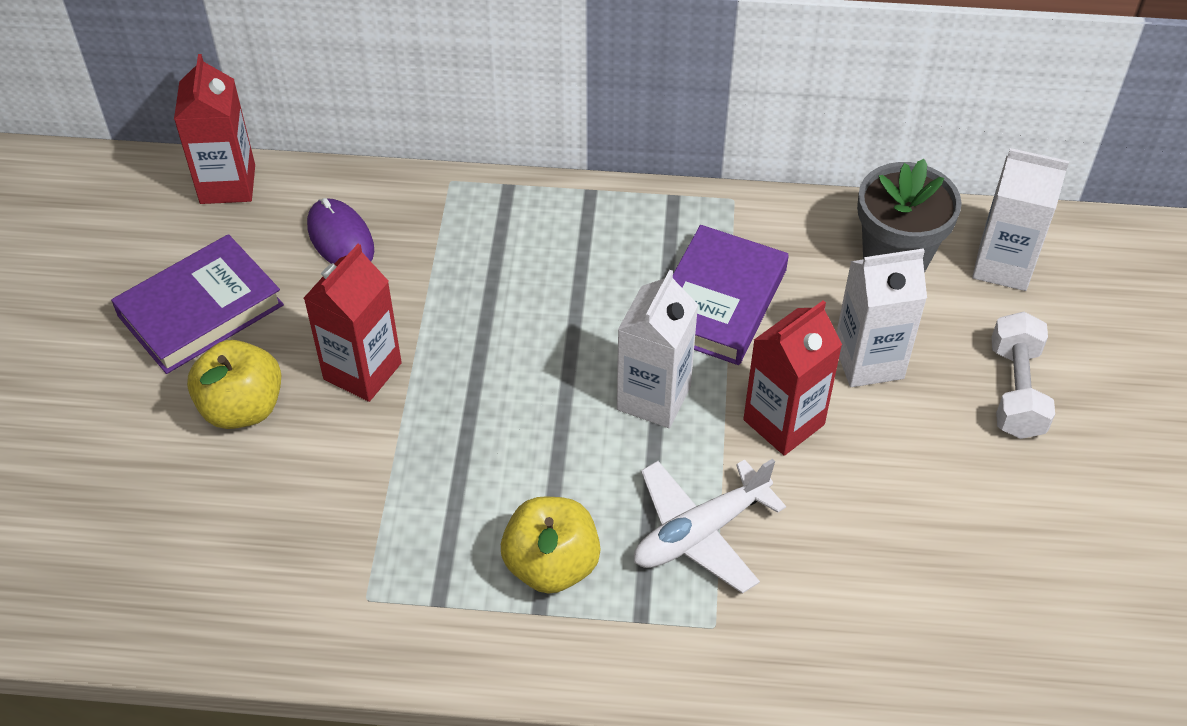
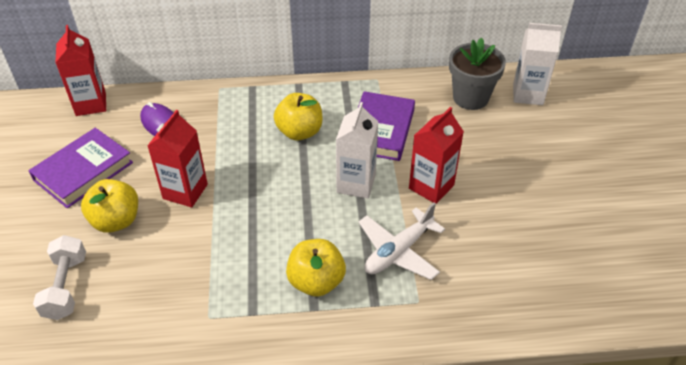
camera: 10 degrees left, 5 degrees down
white carton [836,248,927,387] -> none
white dumbbell [991,312,1055,439] -> white dumbbell moved to [33,235,86,320]
none -> yellow apple [274,93,322,140]

